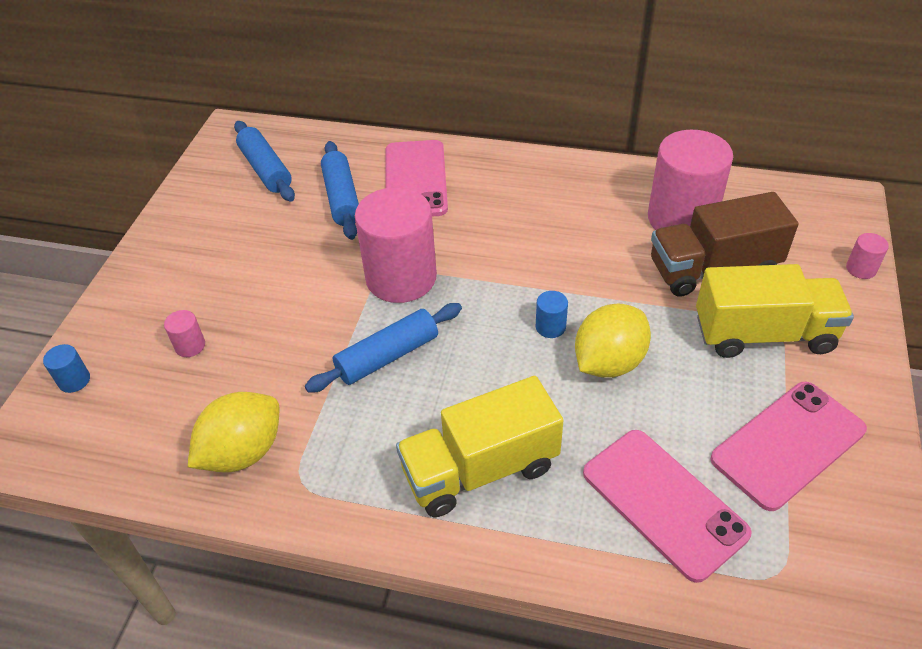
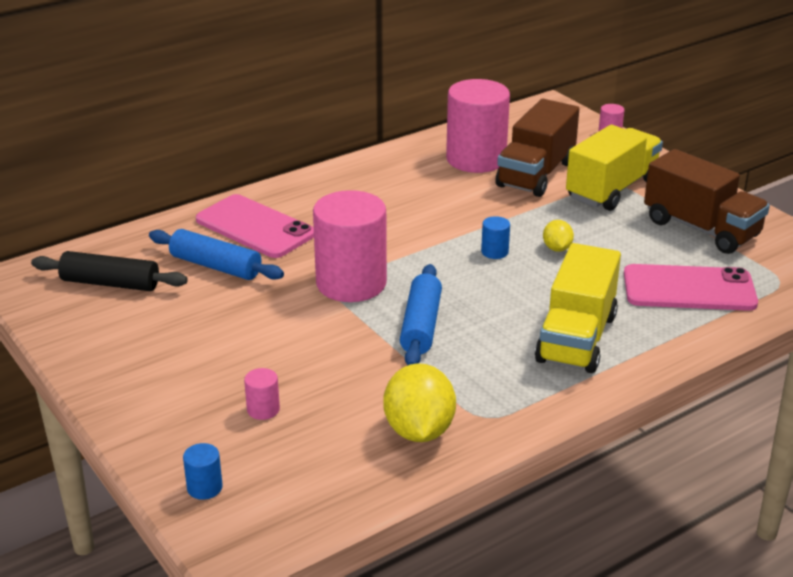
camera: 50 degrees left, 15 degrees down
blue rolling pin [234,121,295,202] -> black rolling pin [31,251,188,291]
yellow lemon [575,304,651,378] -> yellow lemon [543,220,574,252], size x0.52
pink phone [711,382,867,511] -> brown truck [644,149,770,254]

